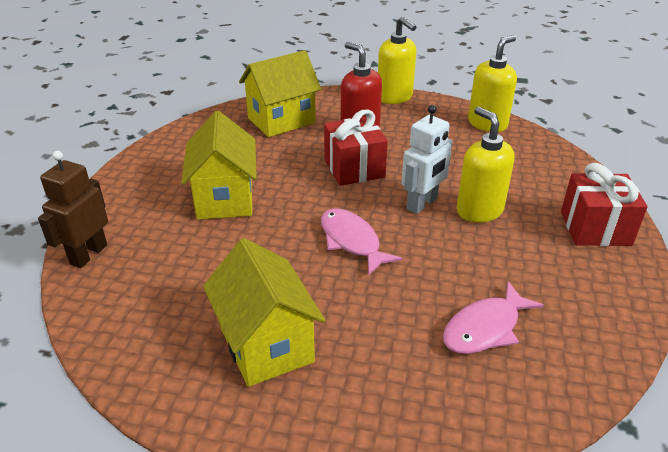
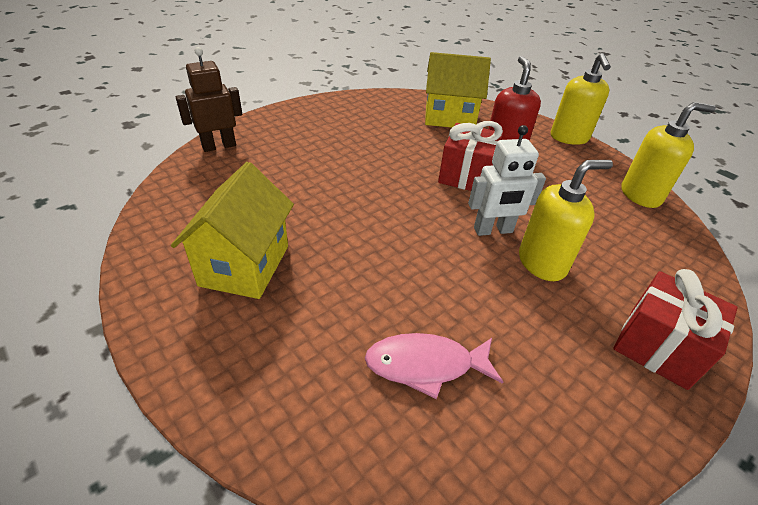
camera: 35 degrees right, 5 degrees up
yellow house [181,111,257,220] -> none
pink fish [321,208,402,275] -> none
yellow soap dispenser [457,107,514,223] -> yellow soap dispenser turned 60 degrees clockwise [519,160,613,281]

